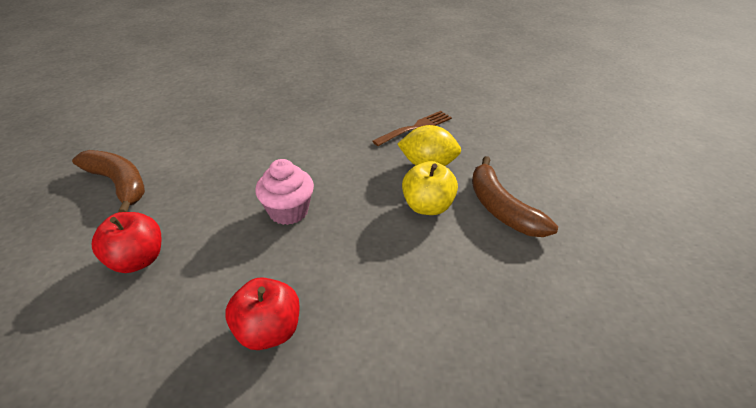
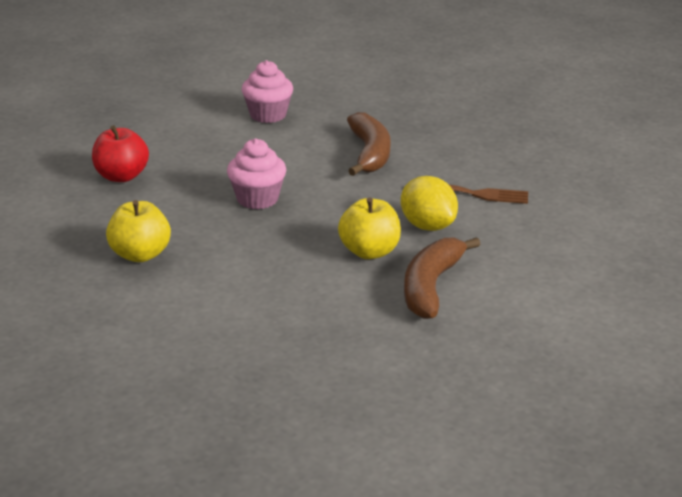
camera: 45 degrees right, 10 degrees down
brown banana [72,150,145,213] -> brown banana moved to [347,112,391,176]
red apple [225,277,300,350] -> yellow apple [106,200,171,262]
none -> pink cupcake [242,60,293,123]

